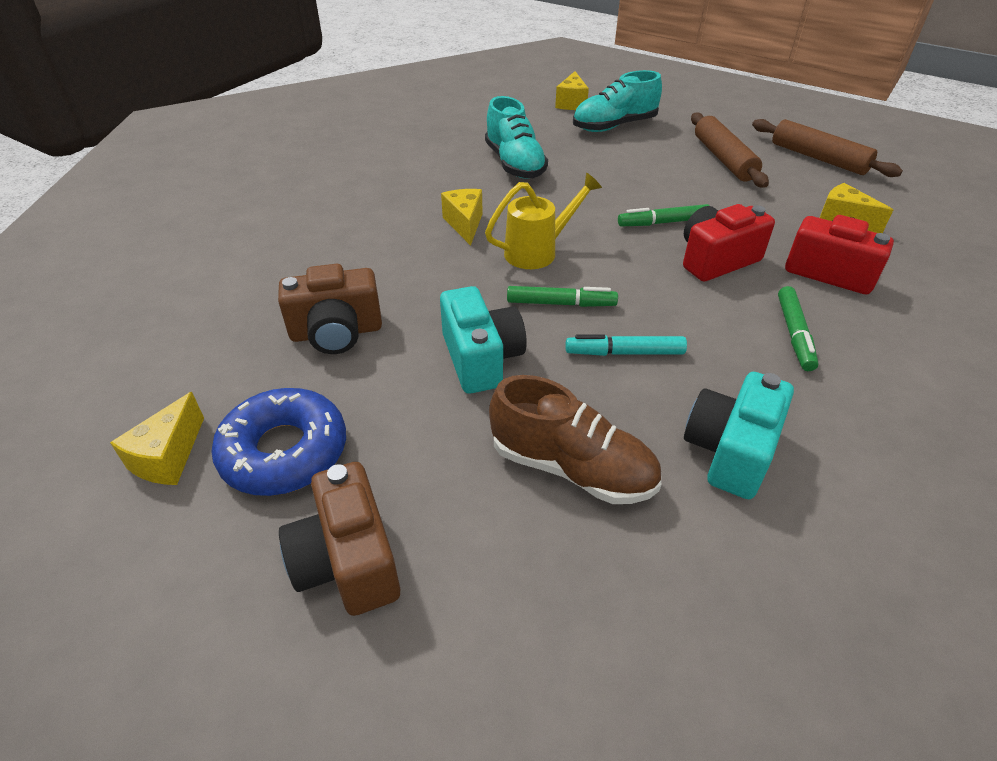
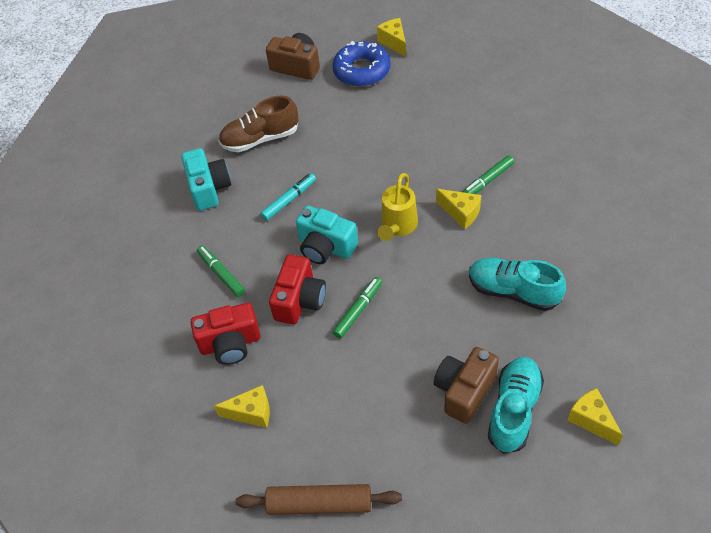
camera: 140 degrees right, 10 degrees up
brown camera [278,264,382,354] -> brown camera moved to [434,347,499,424]
turquoise camera [440,286,527,394] -> turquoise camera moved to [296,206,358,264]
green marker [507,286,618,307] -> green marker moved to [462,155,514,194]
brown rolling pin [691,112,769,188] -> none

